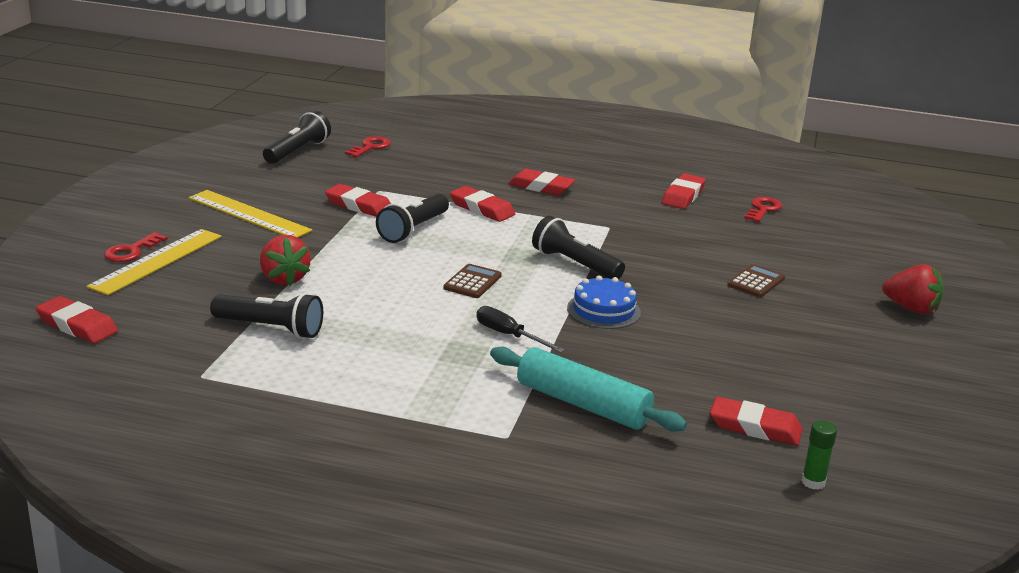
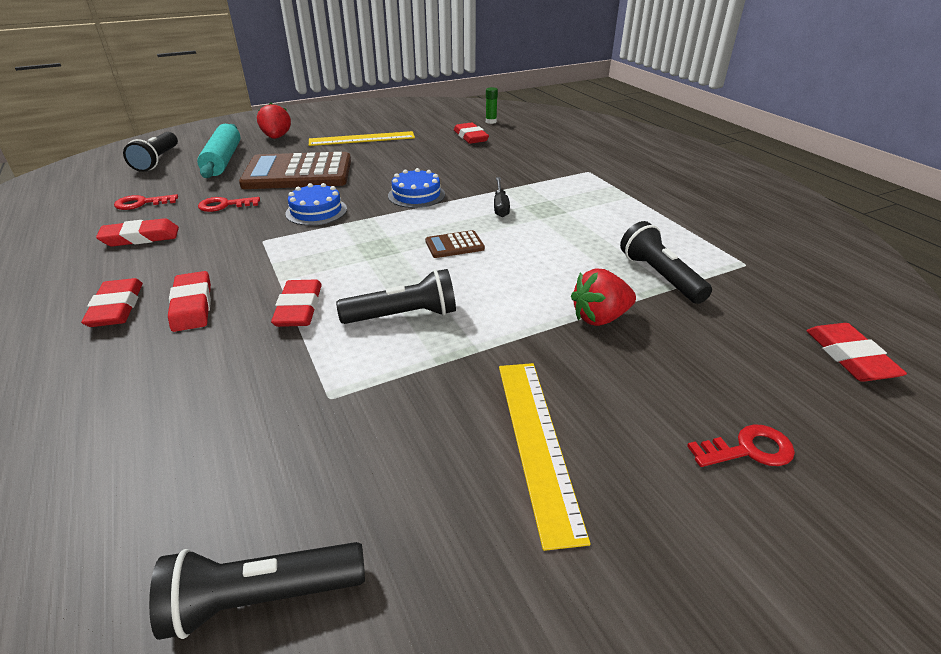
camera: 130 degrees left, 10 degrees up
yellow ruler [87,229,222,295] -> yellow ruler moved to [309,131,415,146]
red strawberry [260,235,311,286] -> red strawberry turned 135 degrees counterclockwise [571,268,636,326]
red eraser [325,184,391,217] -> red eraser moved to [81,278,143,327]
red key [345,136,391,157] -> red key moved to [198,197,260,212]
turquoise rolling pin [490,346,687,432] -> turquoise rolling pin moved to [197,124,240,178]
black flashlight [532,216,625,279] -> black flashlight moved to [123,132,178,172]
brown calculator [727,264,785,297] -> brown calculator [239,152,351,189], size x2.37
none -> blue cake [285,183,347,226]

